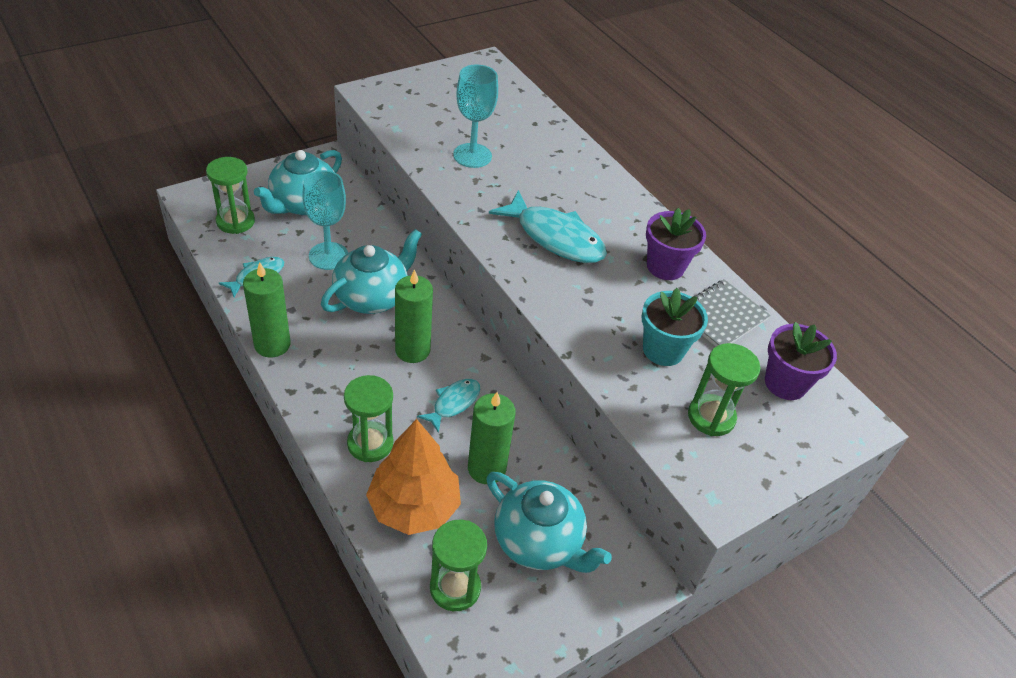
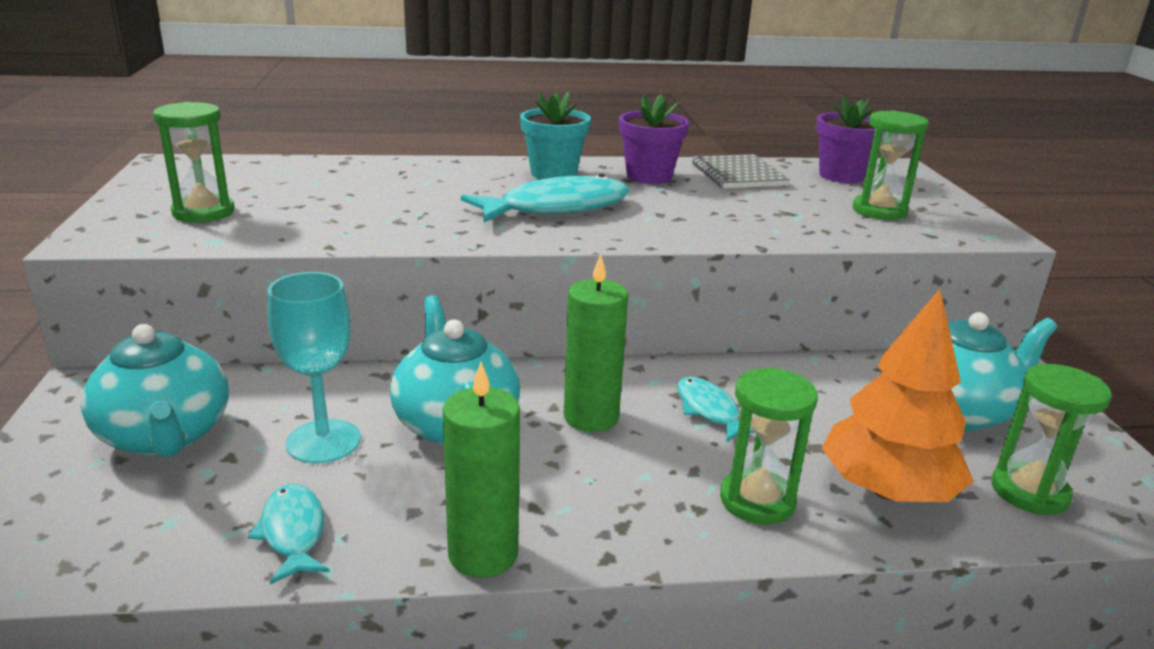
camera: 60 degrees left, 20 degrees down
green hourglass [206,157,255,234] -> green hourglass moved to [153,102,235,223]
turquoise goblet [453,64,498,168] -> none
green candle [468,392,516,484] -> none
turquoise flower pot [642,288,708,366] -> turquoise flower pot moved to [520,91,591,179]

